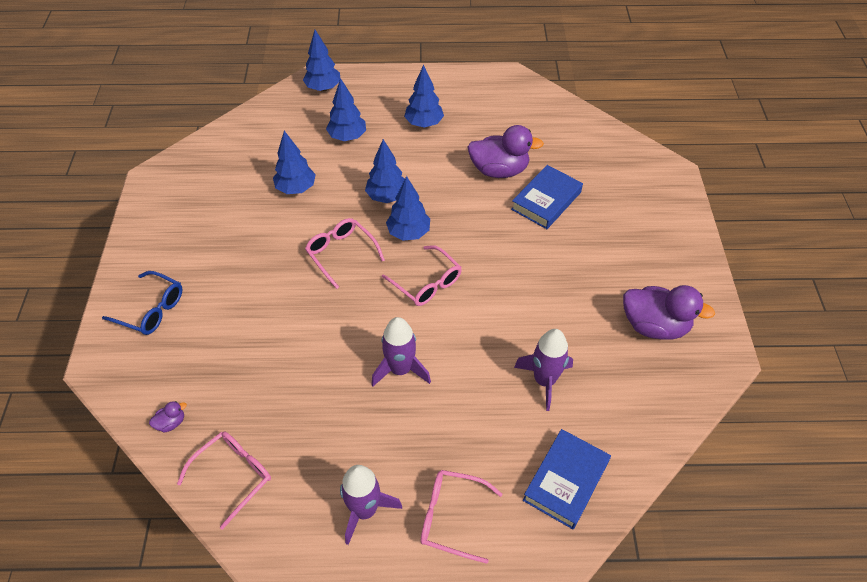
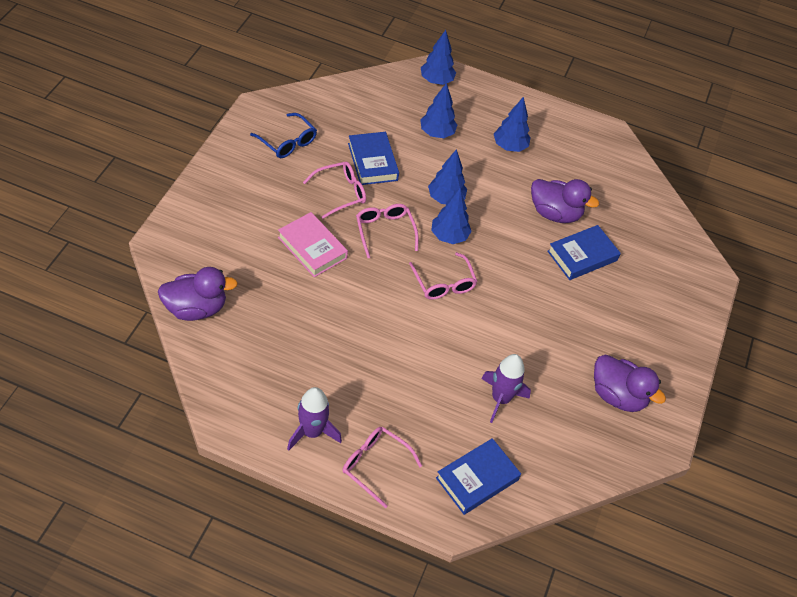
camera: 15 degrees right, 0 degrees up
blue glasses [102,271,182,335] -> blue glasses moved to [250,113,317,158]
purple duck [149,401,187,433] -> purple duck [158,267,238,321], size x2.36
pink glasses [177,431,271,530] -> pink glasses moved to [303,162,366,219]
blue tree [273,131,316,194] -> blue book [348,132,399,185]
purple rocket [371,317,431,386] -> none
none -> pink book [278,212,348,277]

